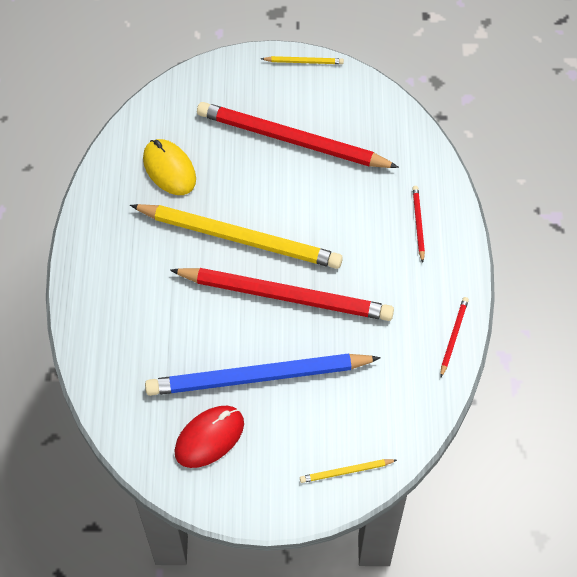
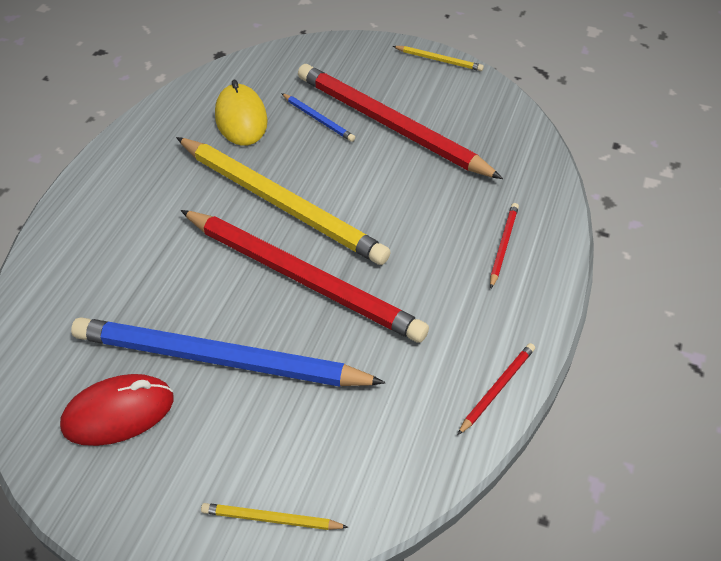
camera: 20 degrees right, 10 degrees down
none -> blue pencil [281,93,355,142]

